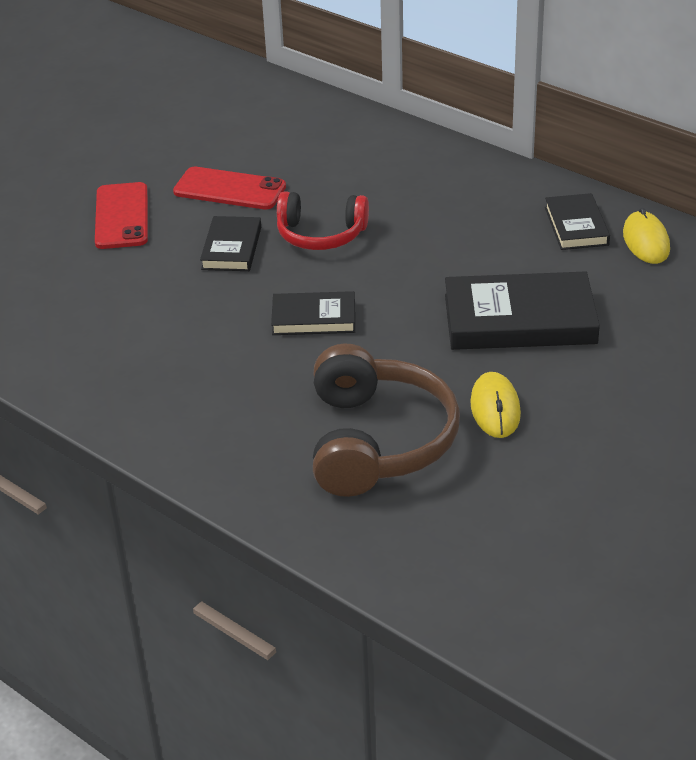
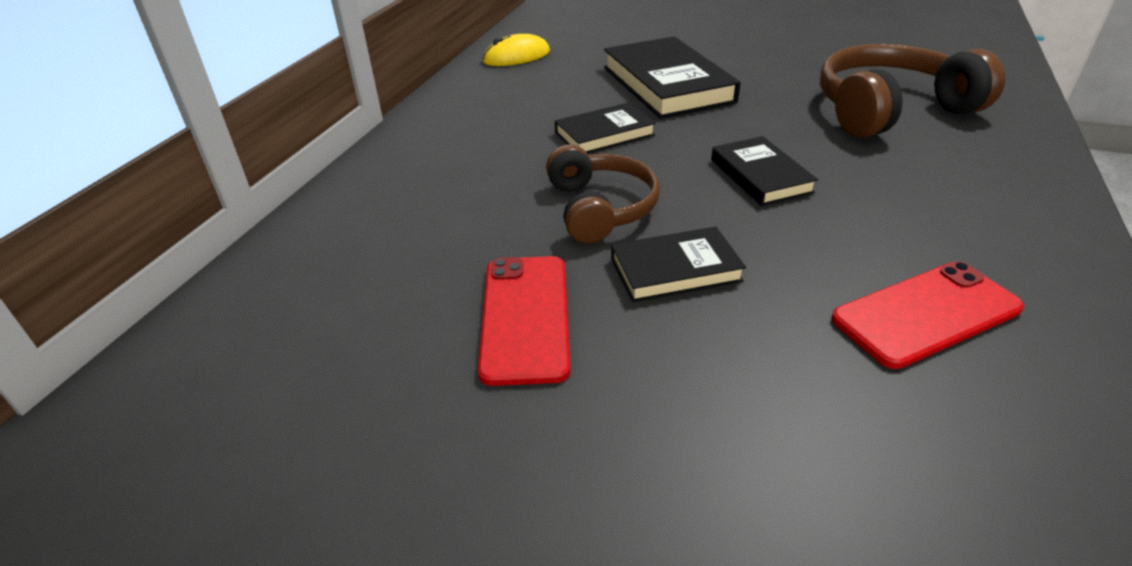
camera: 110 degrees left, 0 degrees up
red phone [95,182,148,249] -> red phone moved to [831,261,1024,369]
red headphones [277,191,369,250] -> brown headphones [546,145,660,243]
yellow mouse [470,372,521,438] -> none
black book [545,193,610,250] -> black book moved to [555,102,656,153]

